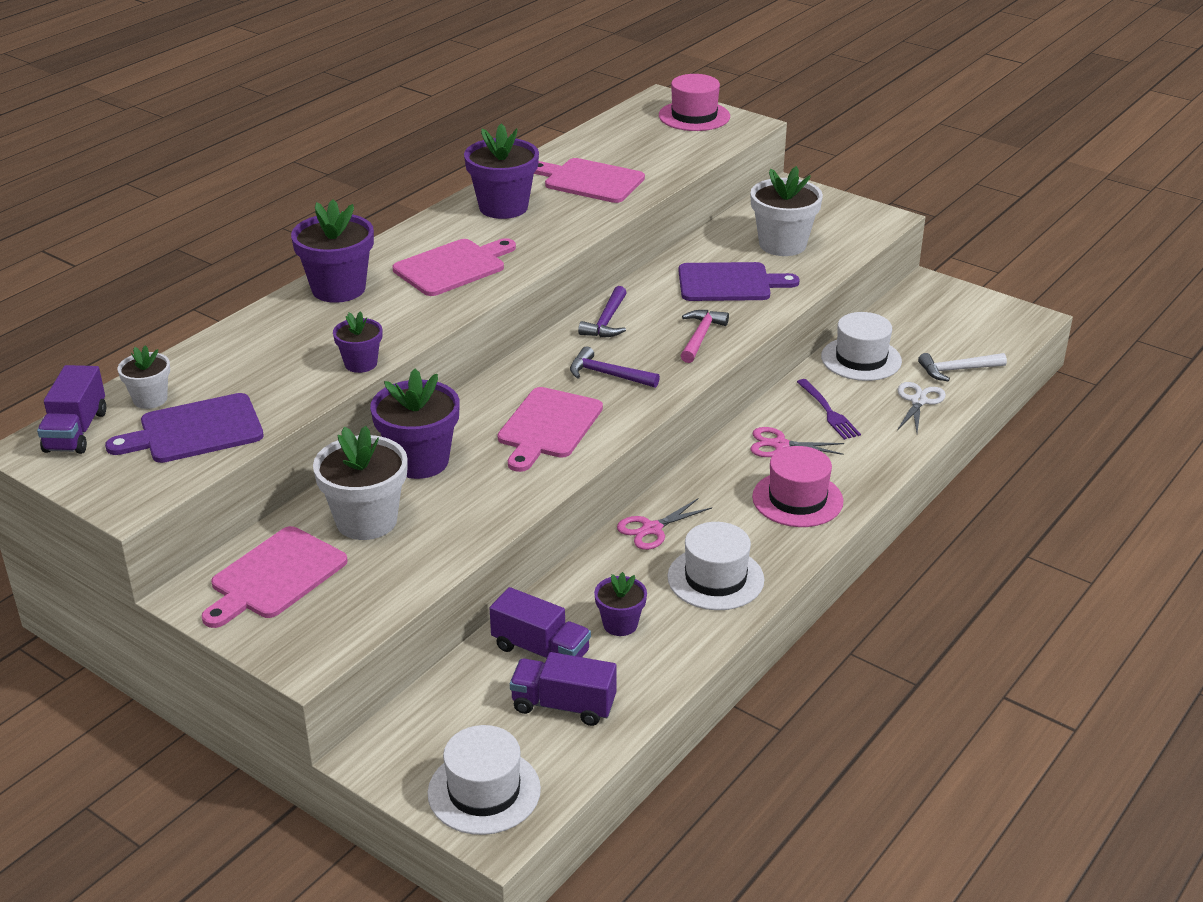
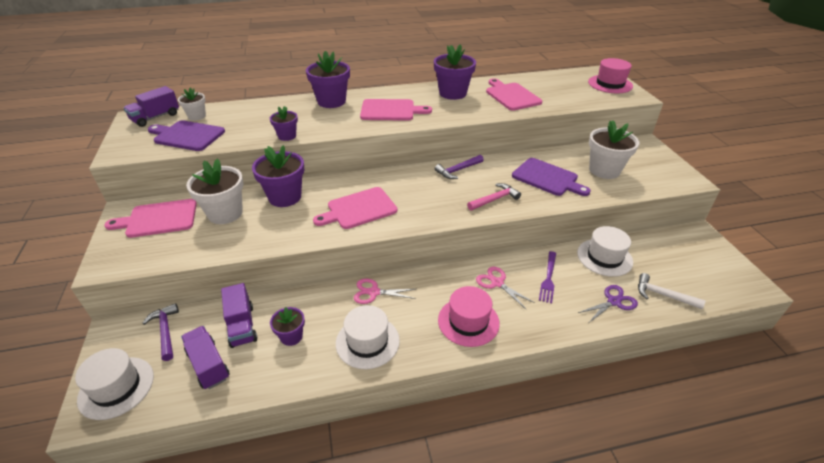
camera: 40 degrees right, 5 degrees up
purple hammer [570,346,660,388] -> purple hammer moved to [142,303,179,361]
white scissors [897,382,946,433] -> purple scissors [578,285,638,322]

